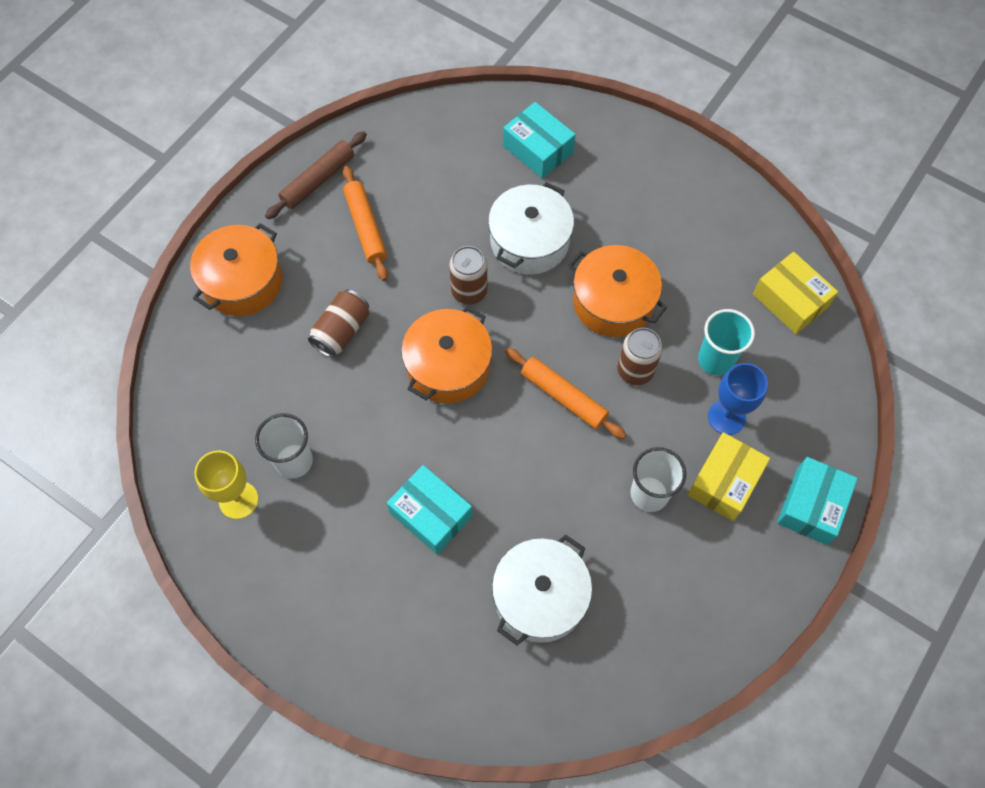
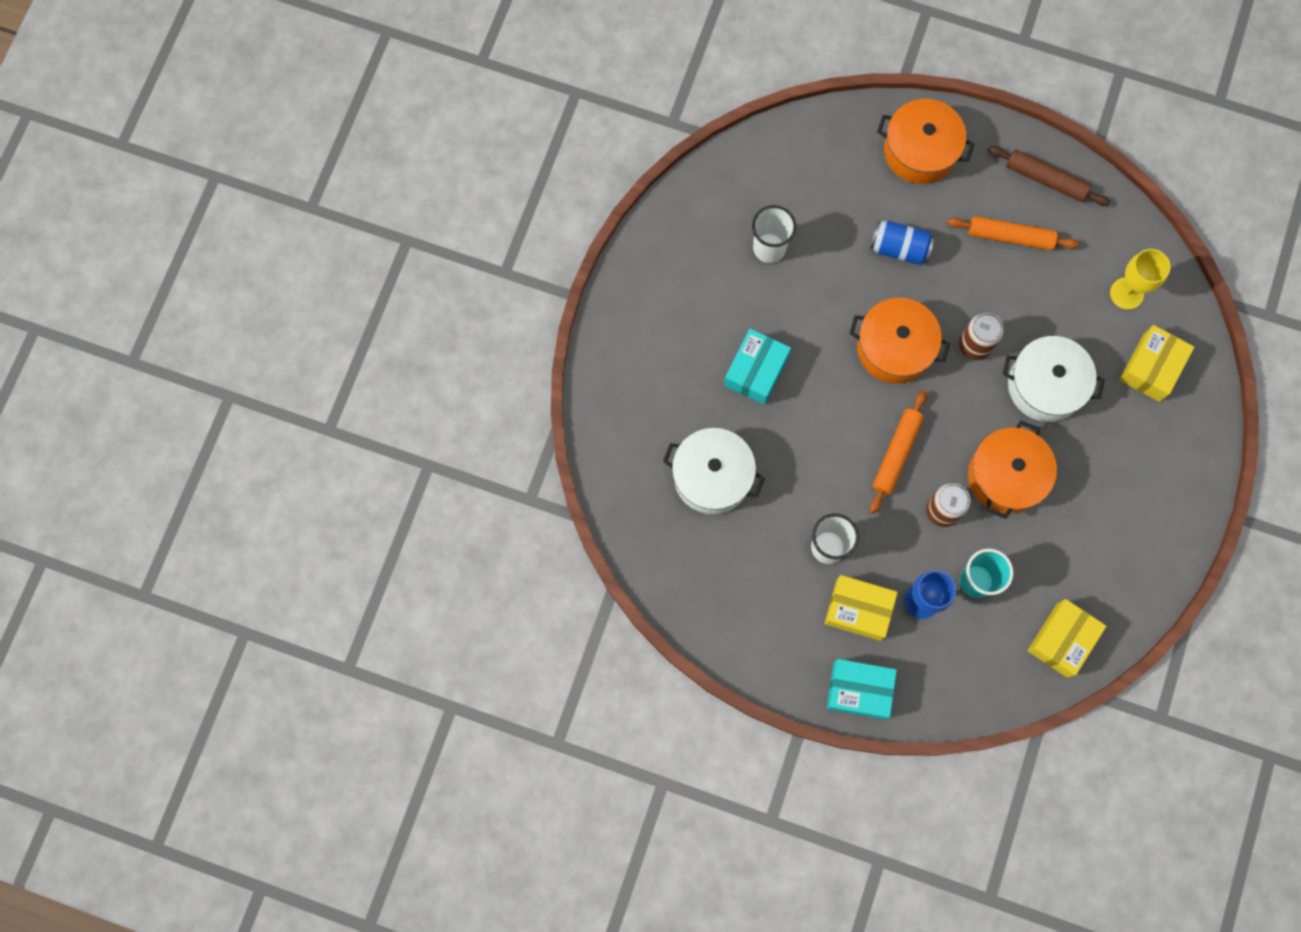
camera: 75 degrees right, 10 degrees up
yellow goblet [195,450,258,519] -> yellow goblet moved to [1110,249,1170,310]
brown can [308,289,369,358] -> blue can [870,220,935,265]
orange rolling pin [343,166,388,281] -> orange rolling pin turned 45 degrees clockwise [947,216,1080,250]
turquoise box [503,102,576,179] -> yellow box [1119,325,1194,402]

